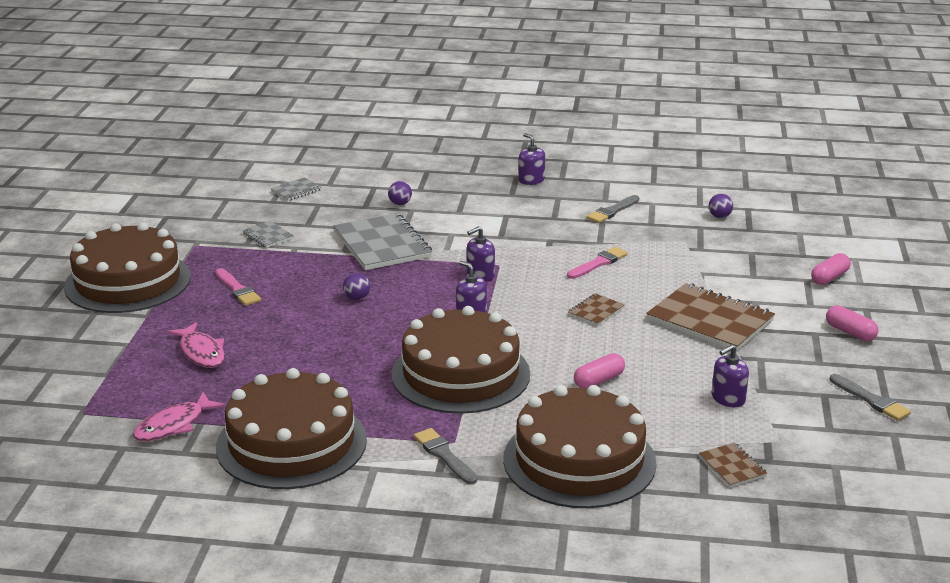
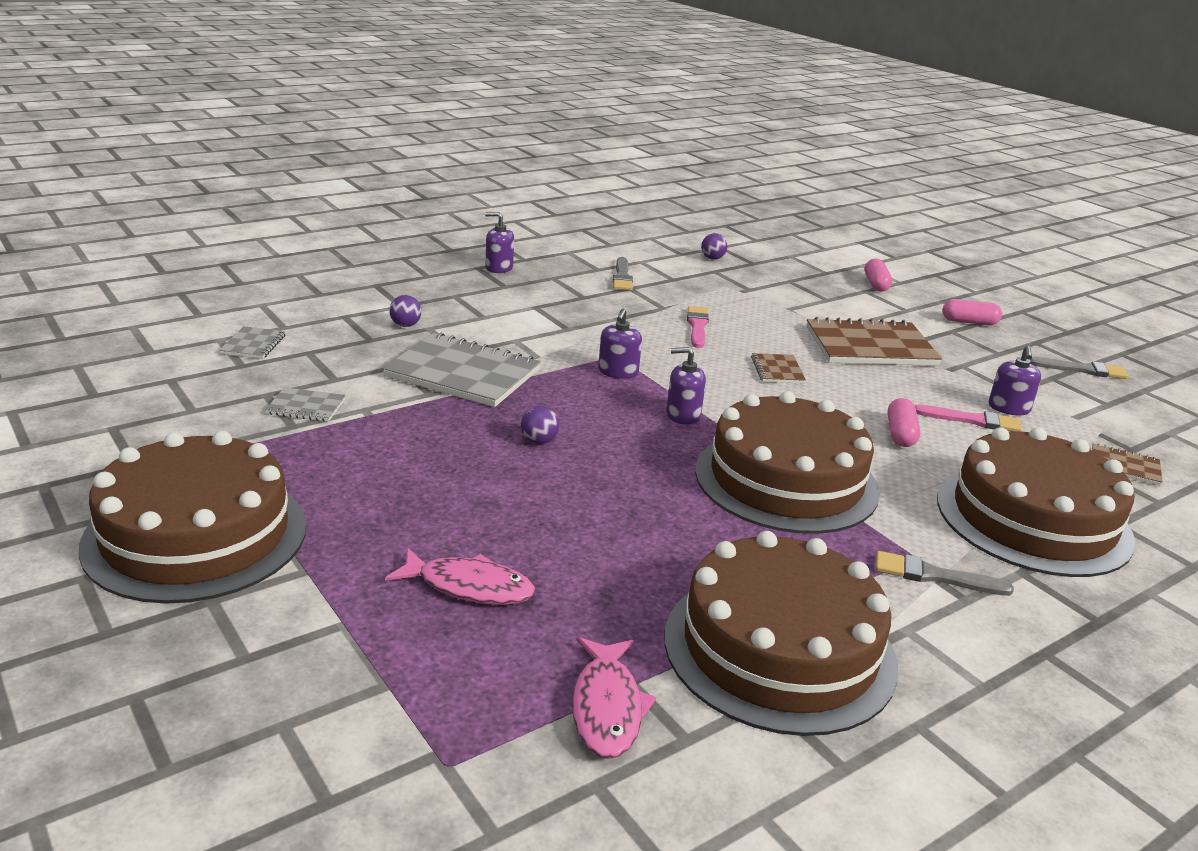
camera: 45 degrees left, 0 degrees up
pink brush [215,268,261,306] -> pink brush moved to [915,404,1022,431]

